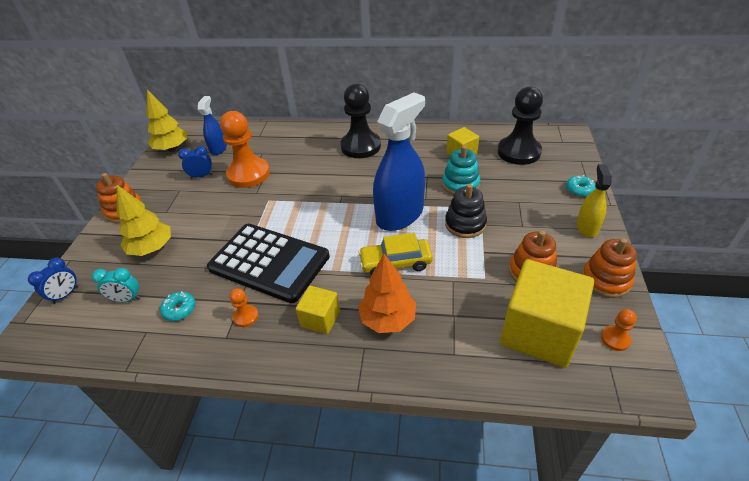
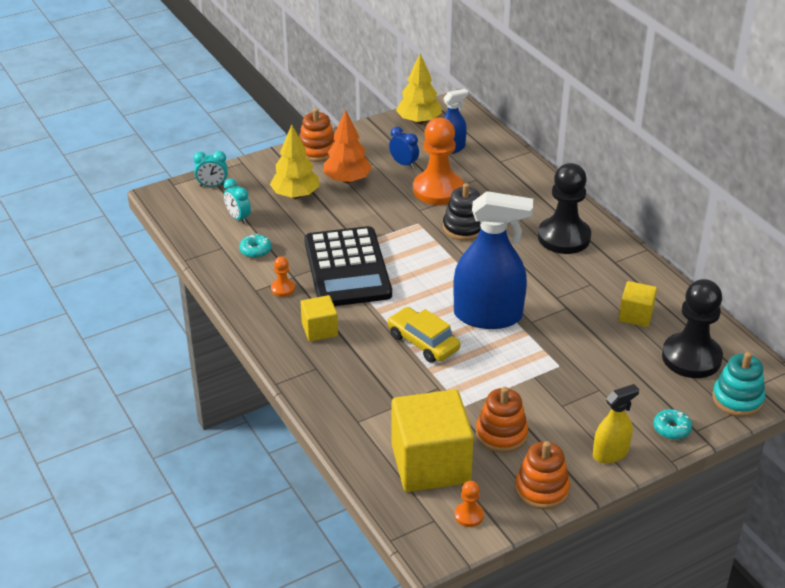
camera: 50 degrees right, 5 degrees down
blue clock [28,258,78,304] -> turquoise clock [193,151,228,187]
orange tree [358,254,416,333] -> orange tree moved to [323,110,372,183]
turquoise stacking toy [442,145,480,195] -> turquoise stacking toy moved to [712,352,765,417]
black stacking toy [445,184,487,238] -> black stacking toy moved to [443,183,481,241]

